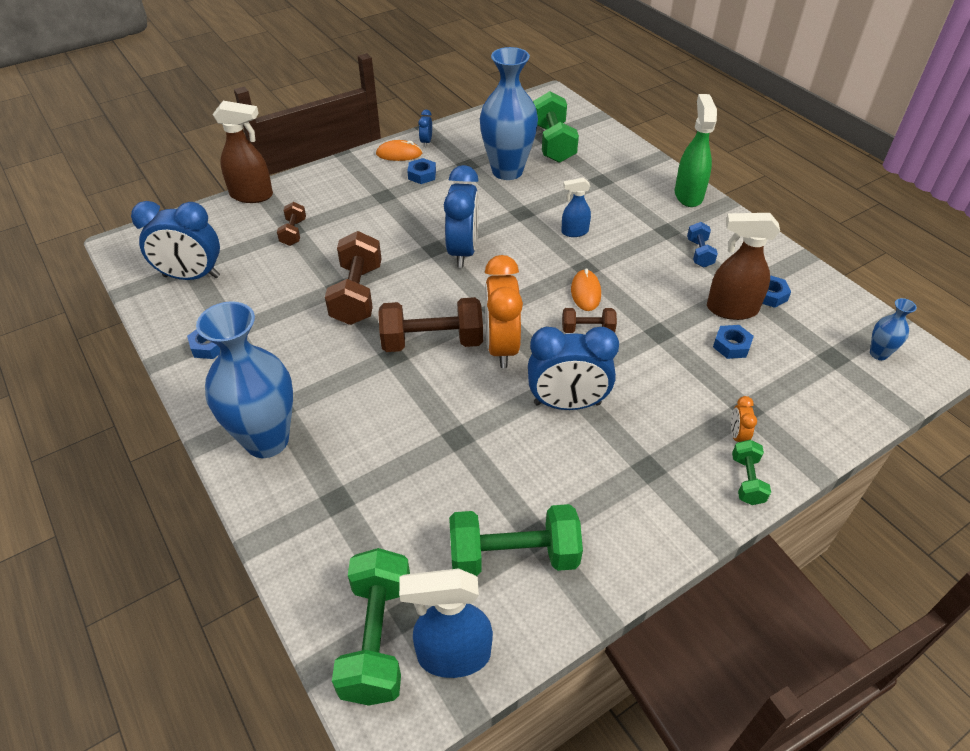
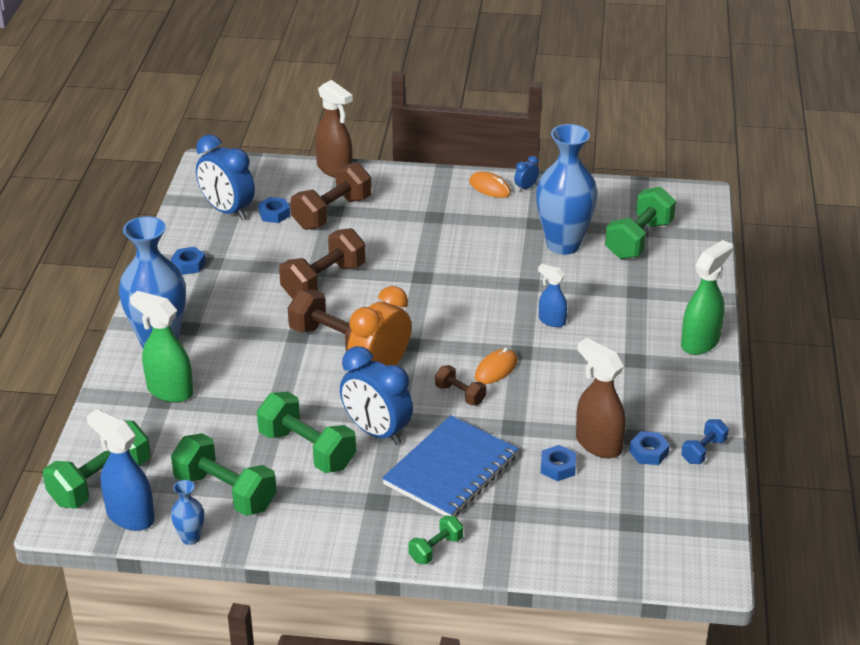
camera: 40 degrees right, 10 degrees down
brown dumbbell [277,202,306,246] -> brown dumbbell [291,163,371,230], size x1.90
blue nut [407,158,436,184] -> blue nut moved to [258,197,290,223]
blue clock [444,165,479,268] -> none
blue dumbbell [687,222,718,268] -> blue dumbbell moved to [681,419,729,464]
orange clock [731,396,757,442] -> none
blue vase [870,298,917,360] -> blue vase moved to [171,480,204,545]
none -> green spray bottle [130,291,193,403]
none -> green dumbbell [257,392,356,473]
none -> blue notebook [382,415,519,516]

